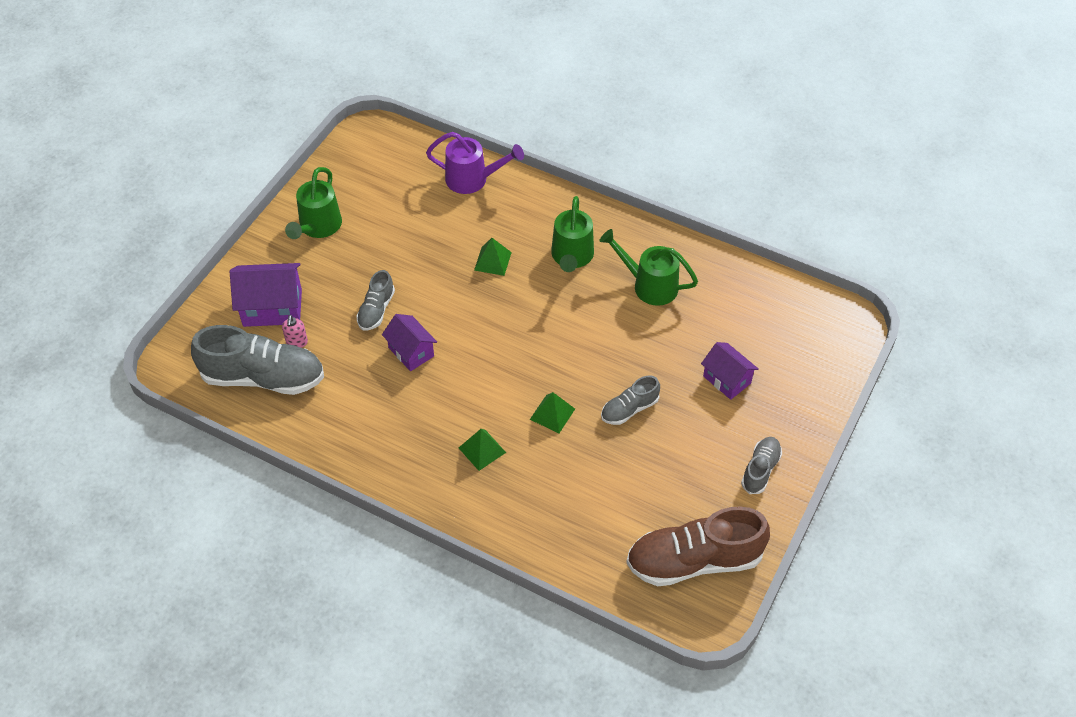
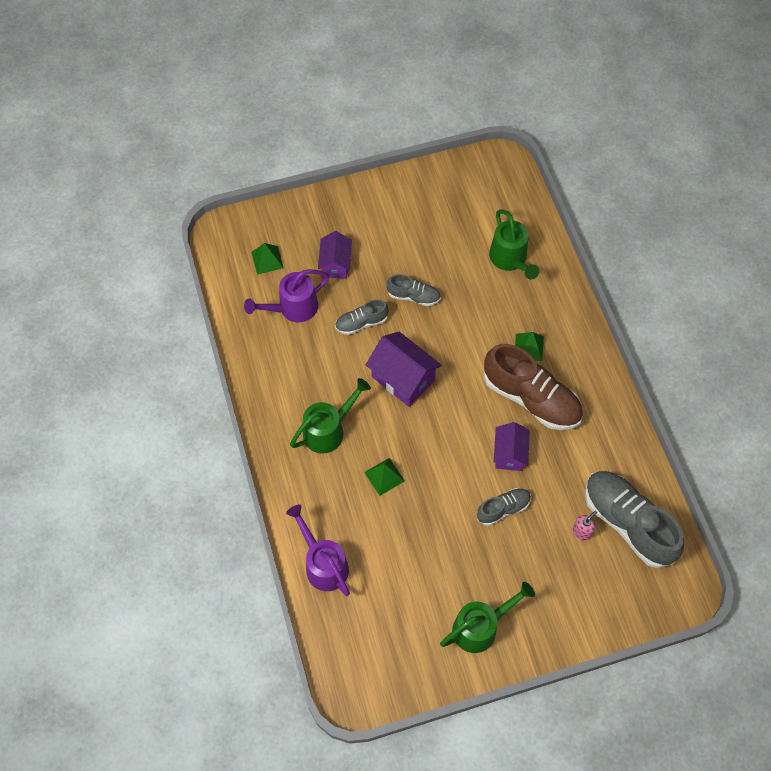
camera: 135 degrees left, 10 degrees up
purple house [230,263,302,327] -> purple house moved to [366,332,442,407]
green pyramid [530,392,575,433] -> green pyramid moved to [251,243,284,274]
green watering can [599,229,698,306] -> green watering can moved to [489,209,539,280]
brown shoe [626,506,770,586] -> brown shoe moved to [484,344,583,430]
grey shoe [741,437,782,494] -> grey shoe moved to [335,299,388,335]
none -> purple watering can [244,269,329,322]

